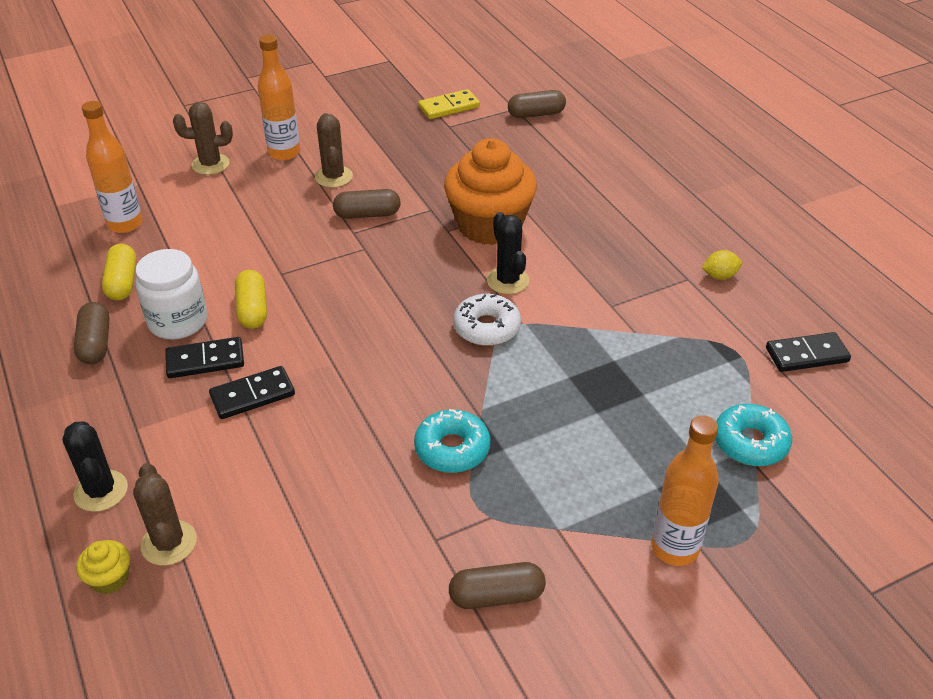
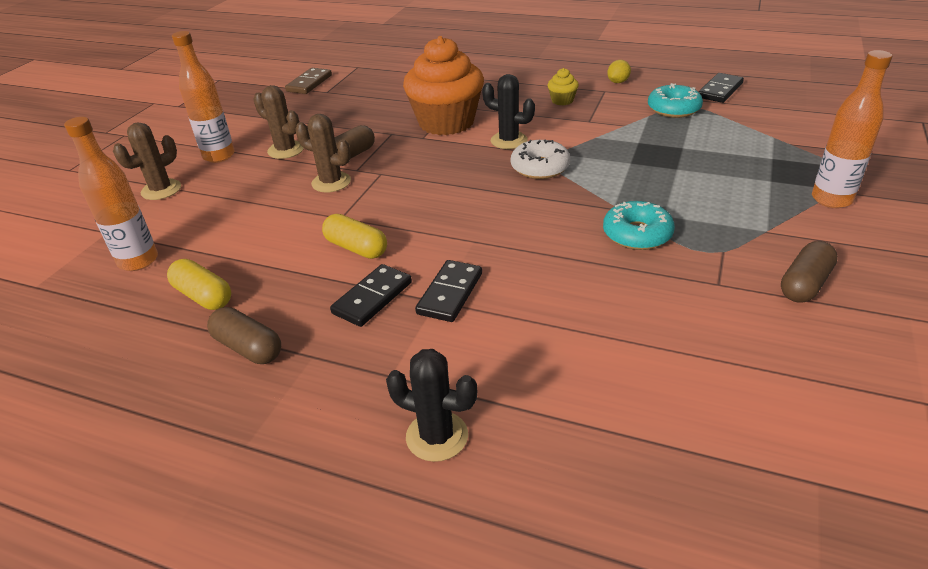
camera: 40 degrees left, 5 degrees down
yellow cupcake [76,540,130,594] -> yellow cupcake moved to [548,68,579,105]
brown cactus [133,463,197,566] -> brown cactus moved to [296,114,351,192]
white jar [135,249,207,340] -> none
yellow domino [418,89,480,119] -> brown domino [285,68,332,94]
brown capsule [508,90,566,118] -> none
turquoise donut [715,404,792,466] -> turquoise donut moved to [648,83,703,118]

